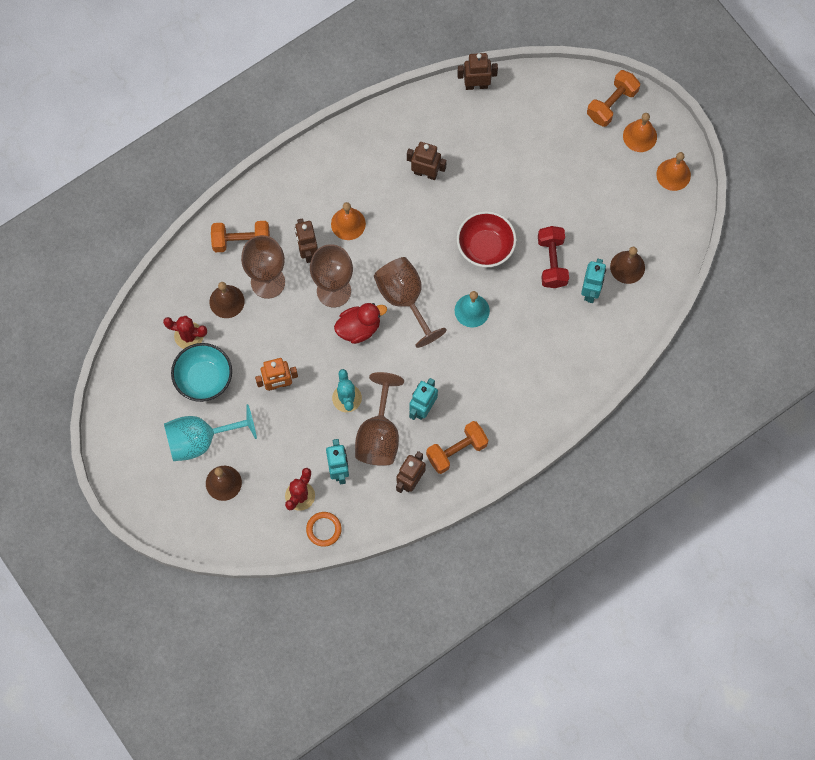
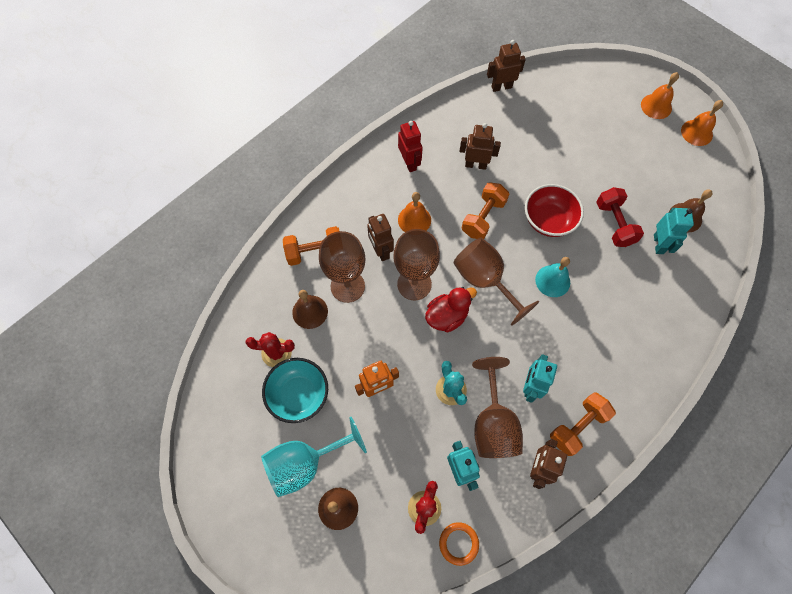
camera: 10 degrees left, 5 degrees down
orange dumbbell [587,70,640,127] -> orange dumbbell moved to [462,182,509,239]
none -> red robot [398,121,423,172]

